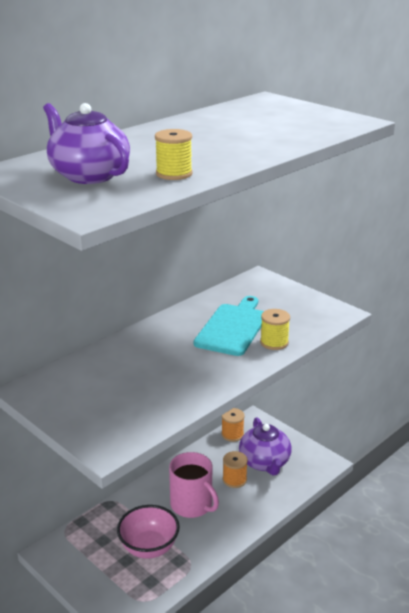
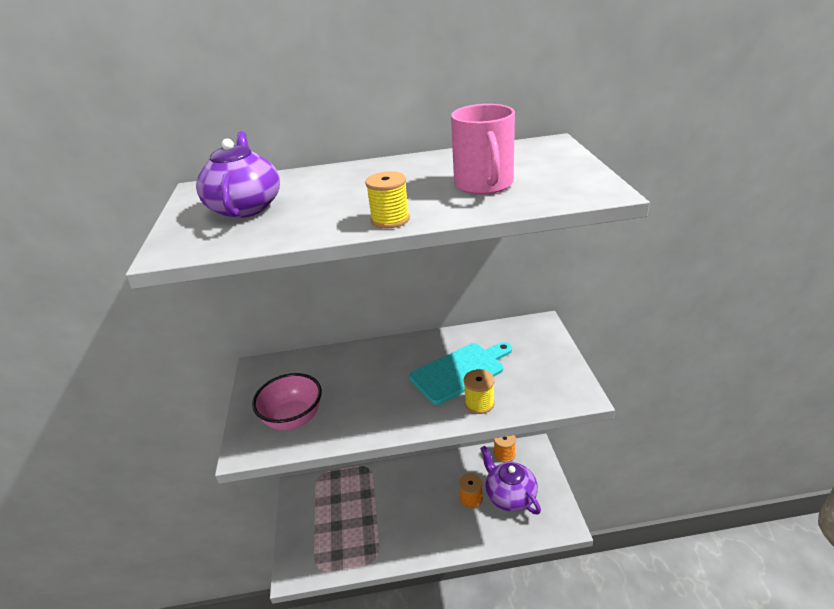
camera: 40 degrees right, 5 degrees up
pink bowl [117,505,180,559] -> pink bowl moved to [252,373,322,430]
yellow spool [155,129,193,180] -> yellow spool moved to [365,171,410,228]
pink mug [169,452,219,518] -> pink mug moved to [451,104,515,195]
purple teapot [239,417,292,475] -> purple teapot turned 120 degrees clockwise [480,446,541,514]

